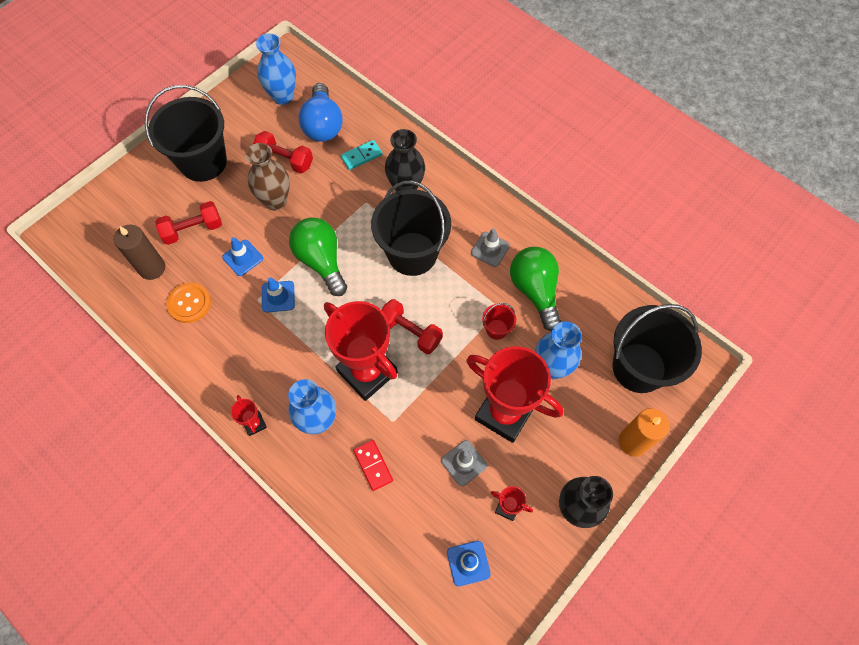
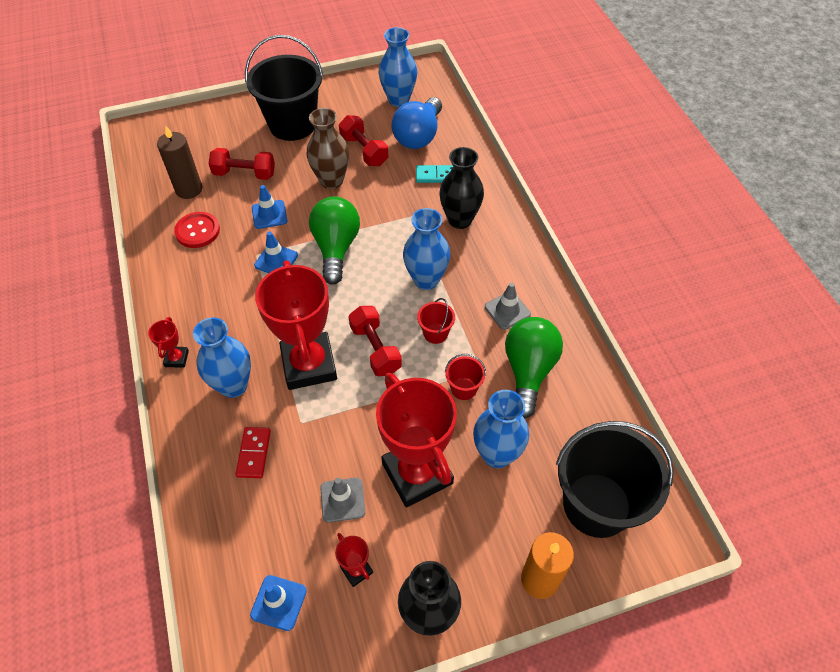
camera: 30 degrees right, 10 degrees down
orange button [167,283,211,323] -> red button [174,212,220,248]
black bucket [371,181,451,276] -> blue vase [403,208,450,290]
none -> red bucket [417,298,455,344]

